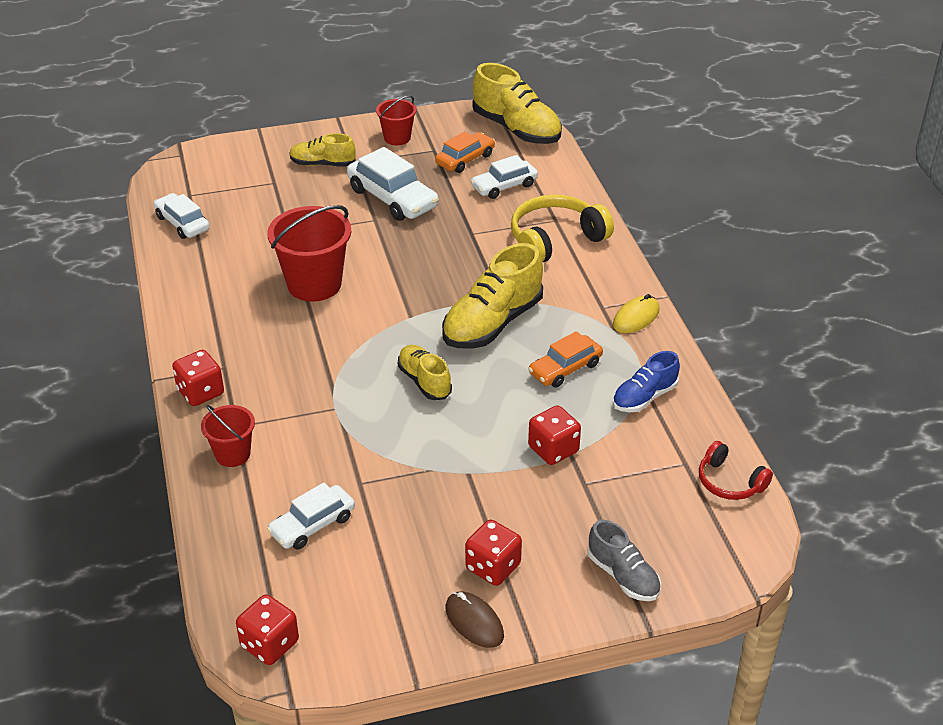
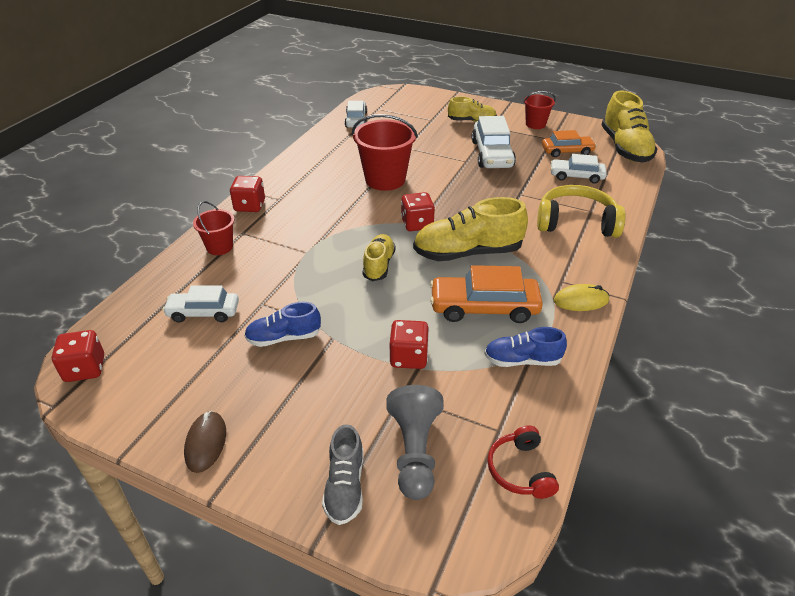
camera: 40 degrees right, 0 degrees up
yellow shoe [289,133,356,167] -> yellow shoe turned 135 degrees clockwise [448,96,497,122]
red dice [465,520,522,586] -> red dice moved to [401,192,435,231]
orange car [528,331,603,388] -> orange car [430,265,543,323], size x1.54
none -> blue shoe [244,302,321,347]
none -> grey pawn [386,385,444,500]

